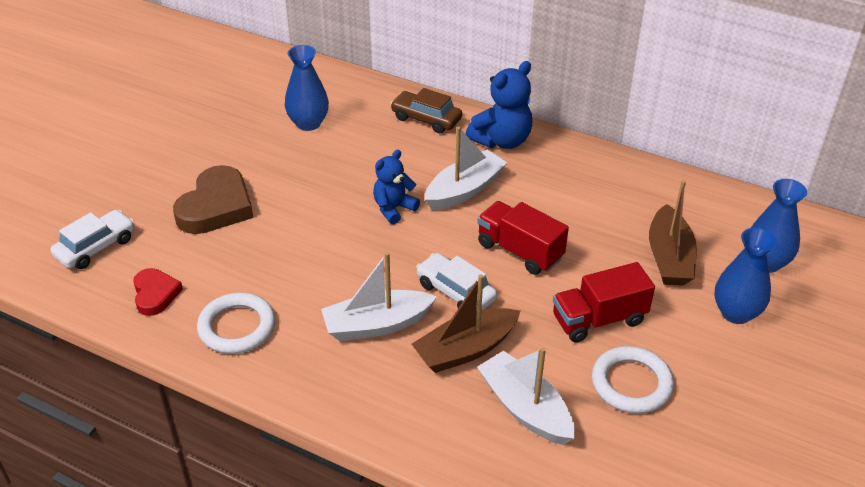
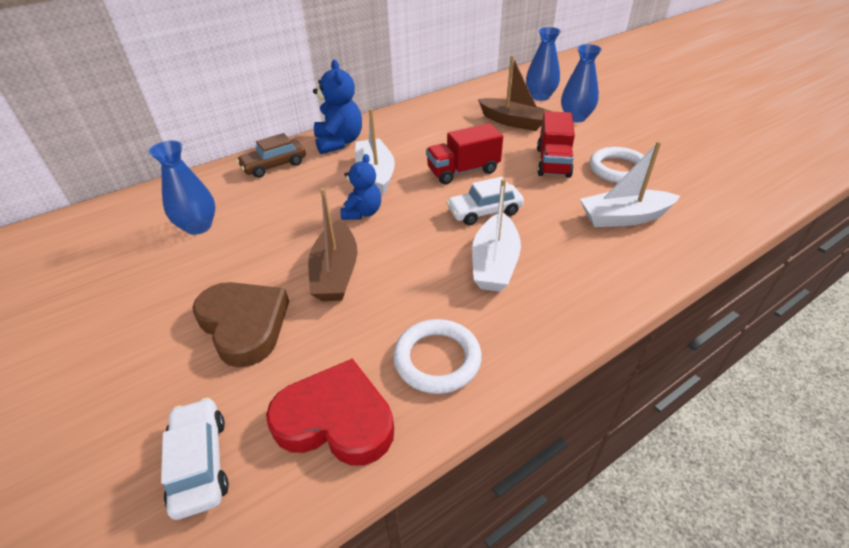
camera: 60 degrees left, 0 degrees up
red heart [133,268,183,316] -> red heart [266,358,394,465], size x1.71
blue teddy bear [373,150,420,224] -> blue teddy bear turned 150 degrees counterclockwise [340,154,381,220]
brown boat [412,274,520,373] -> brown boat moved to [308,188,357,301]

